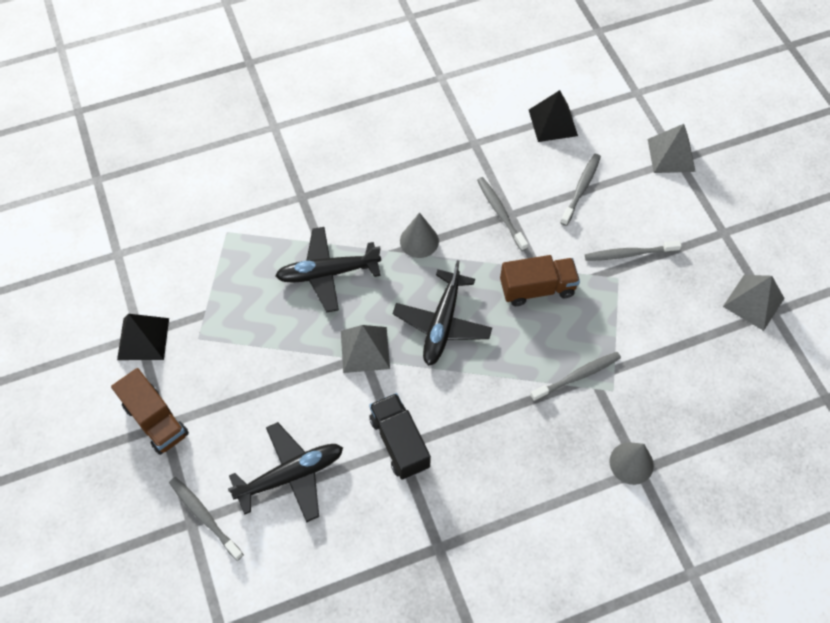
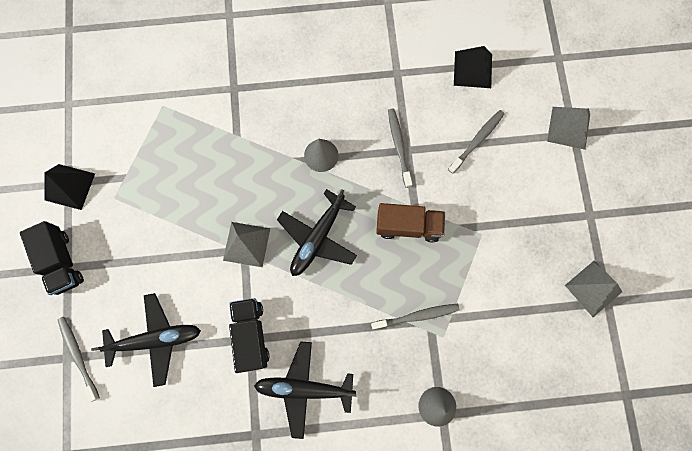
camera: 15 degrees right, 15 degrees up
brown truck [111,368,189,455] -> black truck [20,221,84,295]
black plane [275,227,381,312] -> black plane moved to [254,341,356,439]
grey toothbrush [585,241,682,261] -> none

